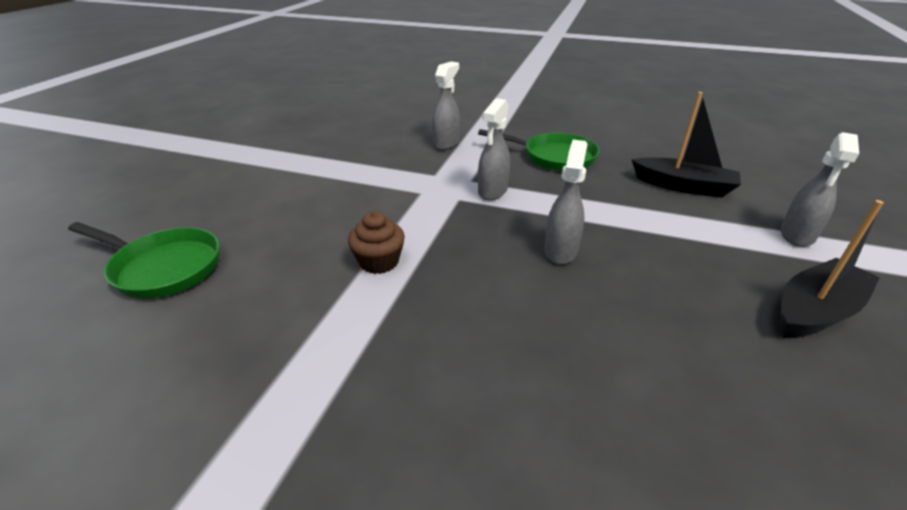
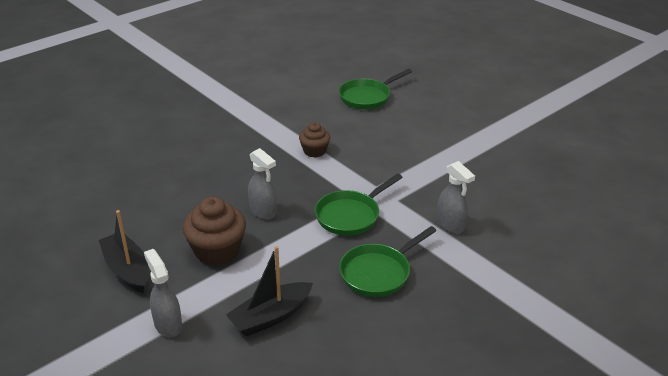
camera: 120 degrees right, 0 degrees up
grey spray bottle [478,98,510,200] -> green pan [315,174,403,236]
black boat [781,200,884,338] -> black boat turned 150 degrees clockwise [99,210,149,293]
none -> brown cupcake [183,197,246,266]

